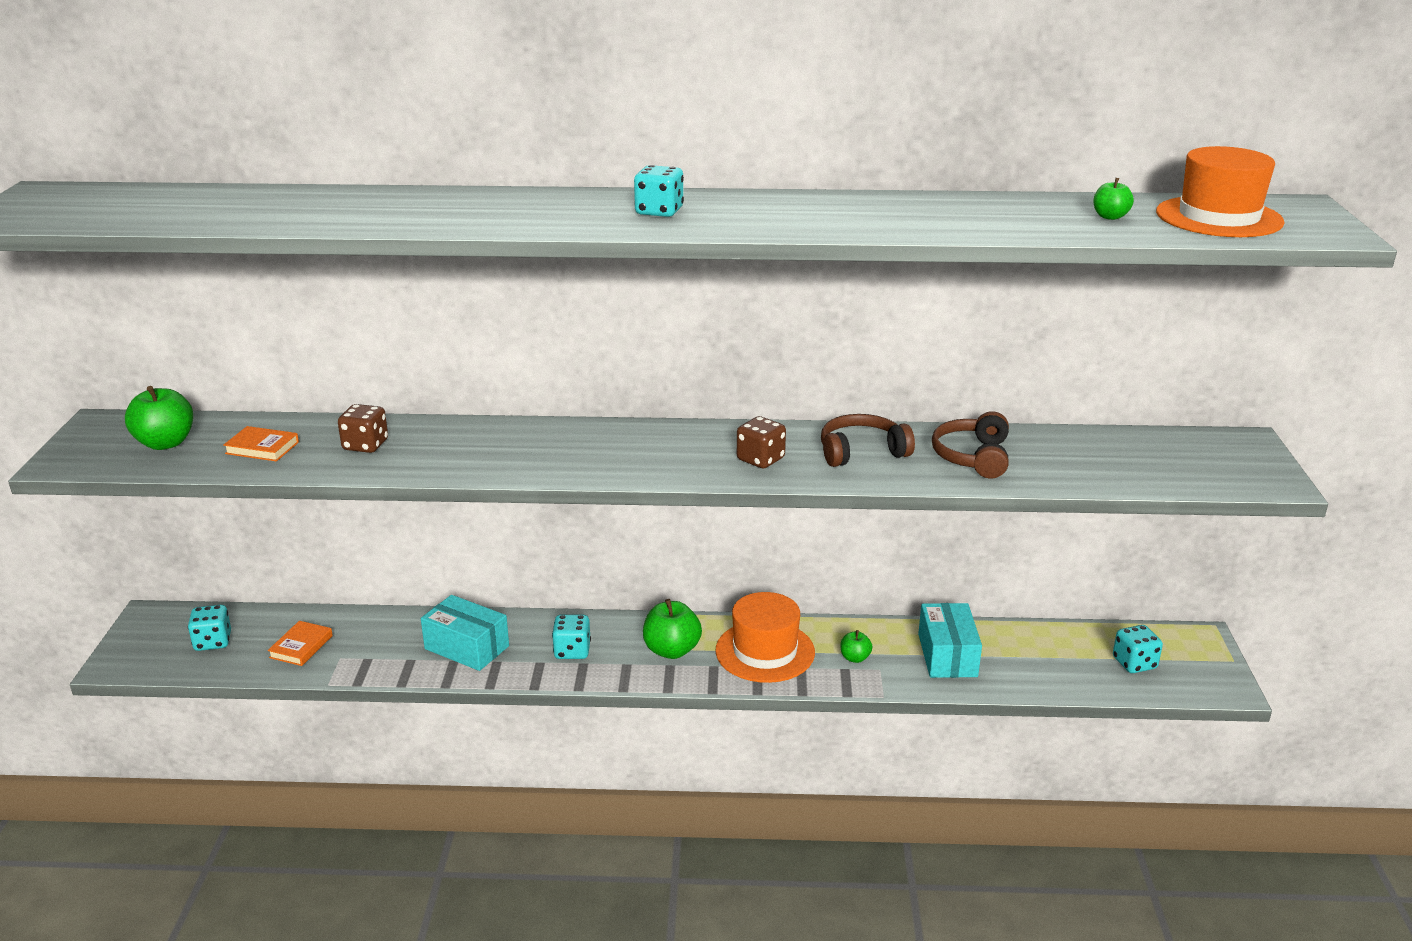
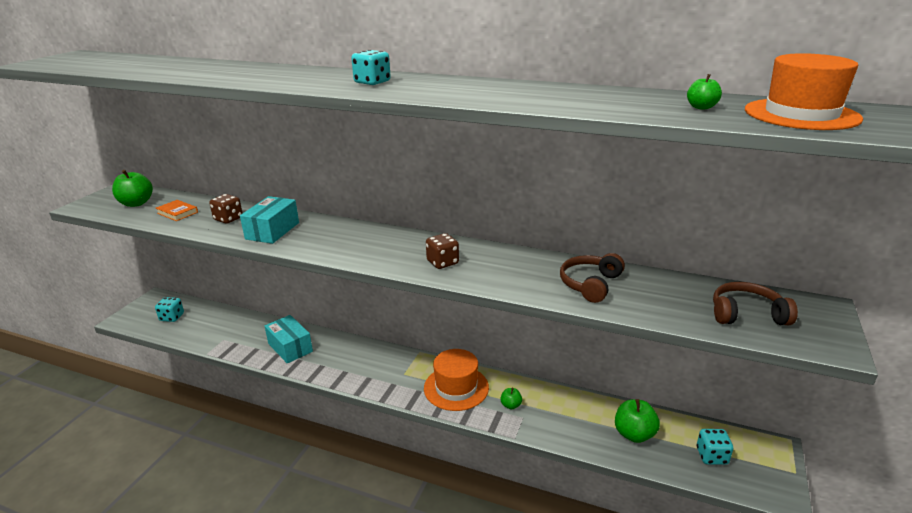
camera: 20 degrees right, 0 degrees up
orange book [268,621,333,666] -> none
turquoise dice [552,615,591,659] -> none
green apple [643,599,702,659] -> green apple moved to [615,399,660,443]
brown headphones [821,414,915,467] -> brown headphones moved to [713,282,798,325]
turquoise box [918,603,982,678] -> turquoise box moved to [240,196,299,244]

